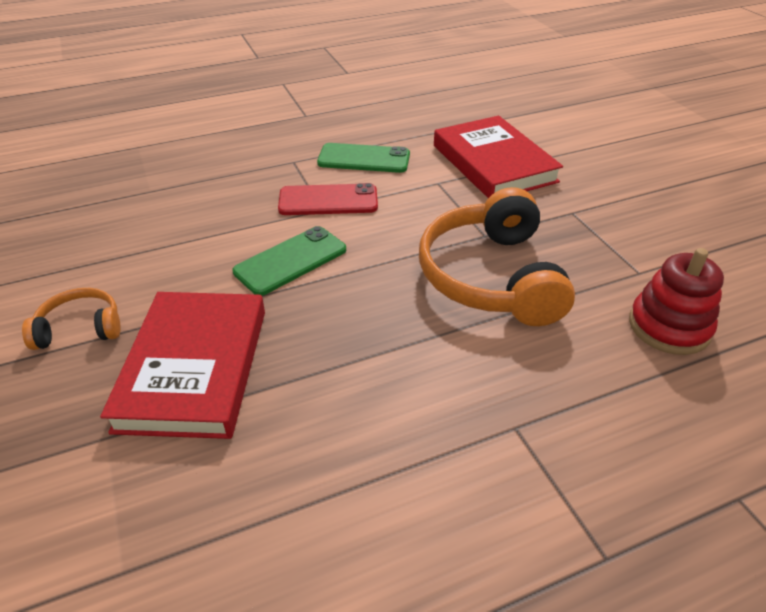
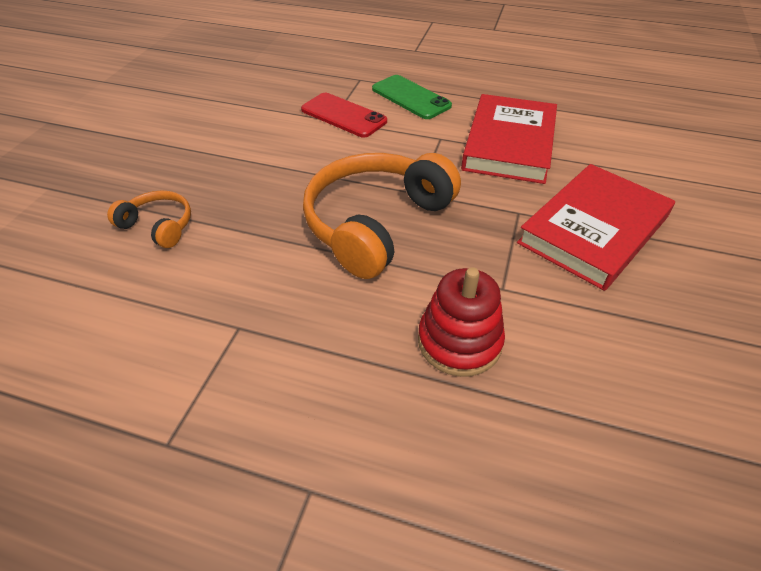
camera: 40 degrees right, 5 degrees up
orange headphones [22,288,121,350] -> orange headphones moved to [107,191,191,248]
red book [100,292,265,439] -> red book moved to [517,164,675,291]
green phone [232,226,346,296] -> none

